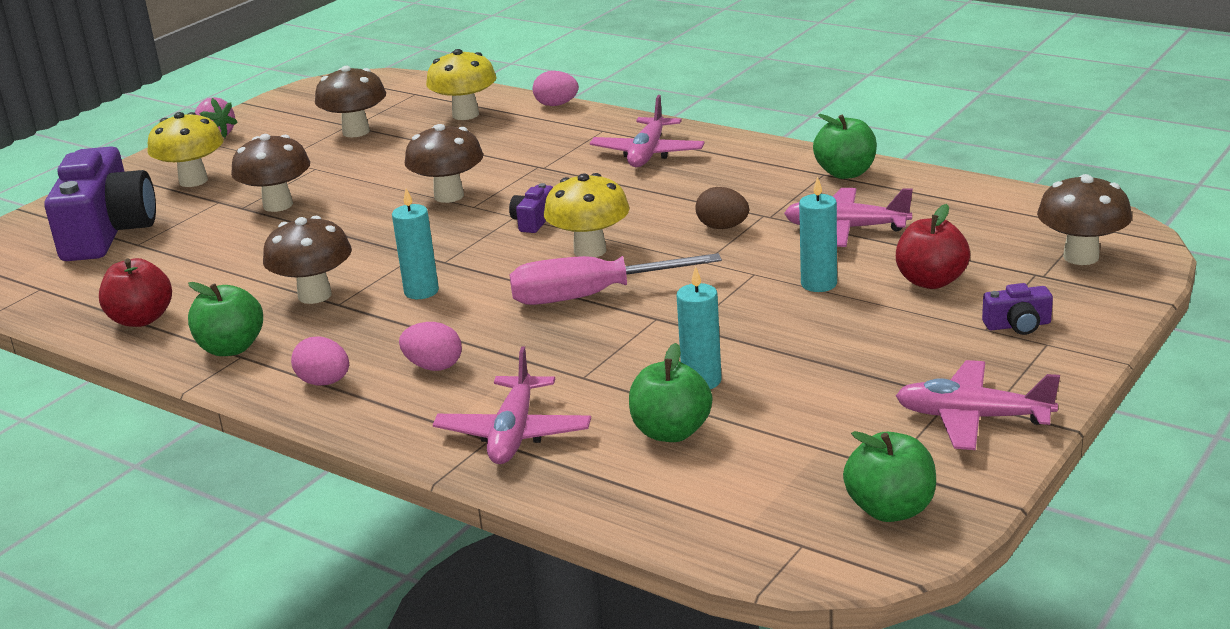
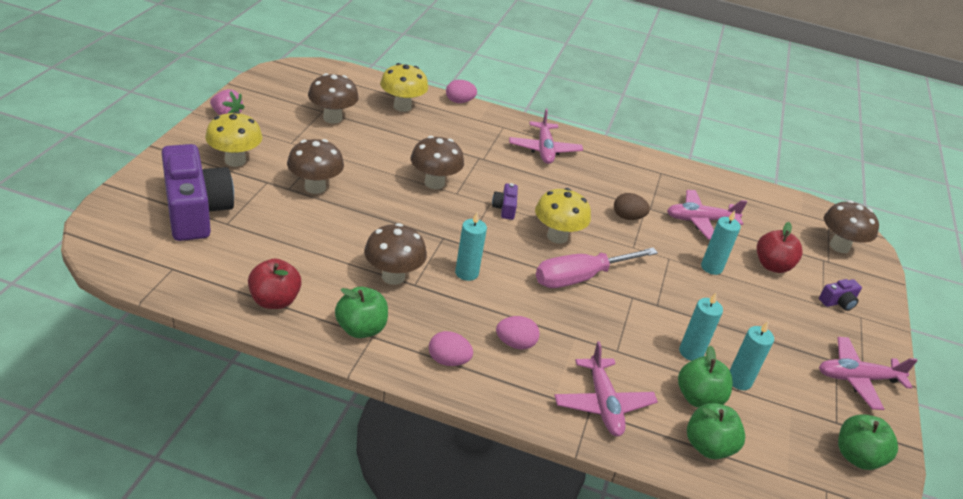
camera: 25 degrees left, 10 degrees up
green apple [813,114,877,179] -> green apple moved to [687,403,745,459]
none -> turquoise candle [730,321,774,390]

